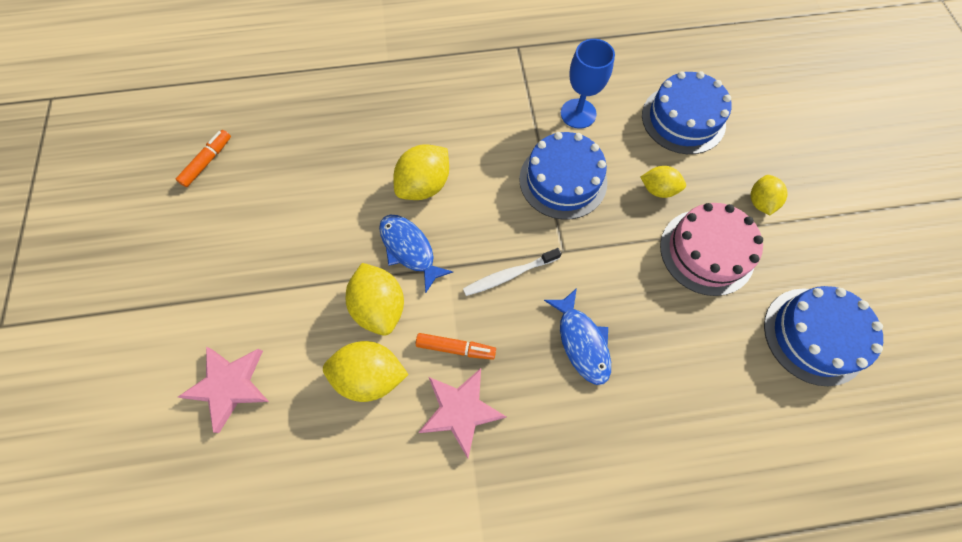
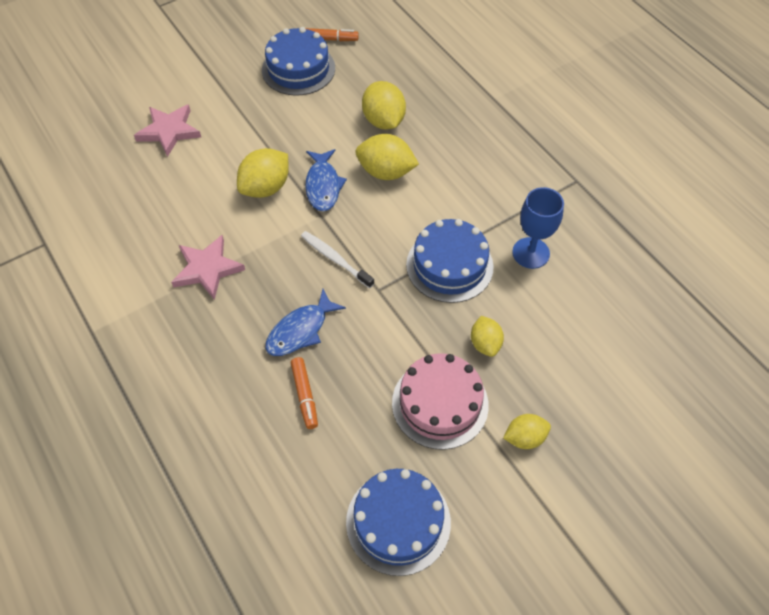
camera: 65 degrees right, 10 degrees down
yellow lemon [323,341,409,402] -> yellow lemon moved to [362,81,406,130]
blue fish [379,215,453,293] -> blue fish turned 150 degrees clockwise [305,149,347,212]
orange marker [416,333,496,360] -> orange marker moved to [291,357,318,429]
blue cake [642,71,732,154] -> blue cake moved to [262,27,335,96]

